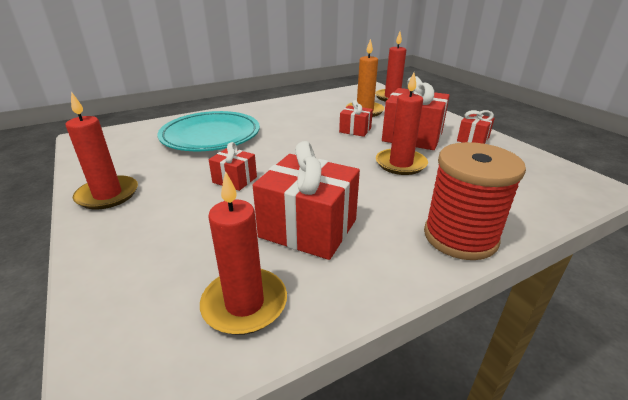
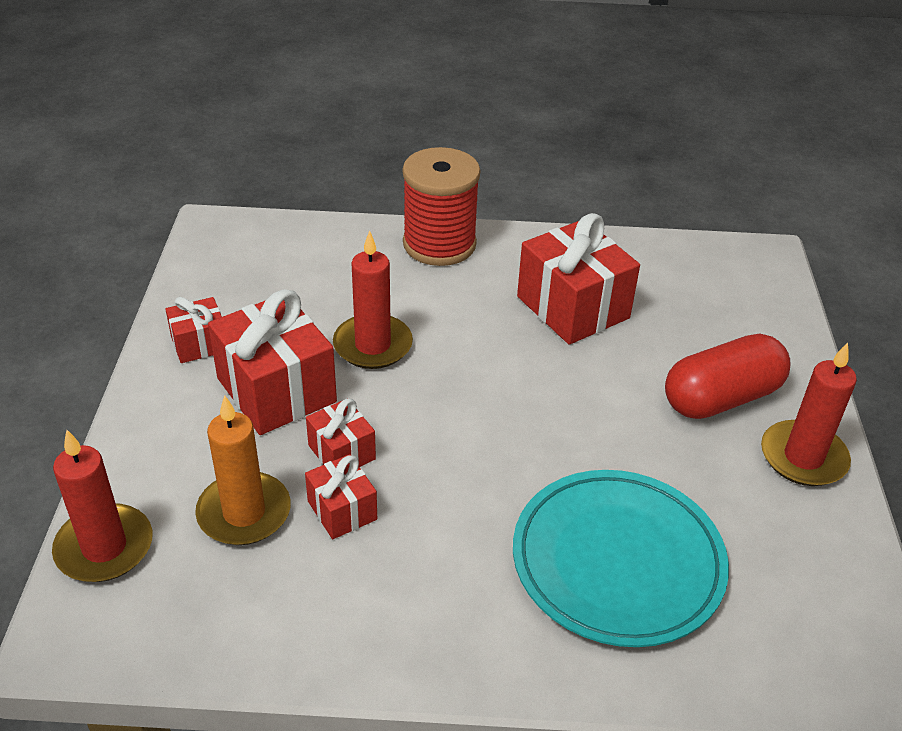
camera: 150 degrees left, 10 degrees up
red candle [200,171,287,335] -> none
red gift [209,142,257,191] -> red gift moved to [305,454,377,539]
none -> red capsule [665,334,791,419]

